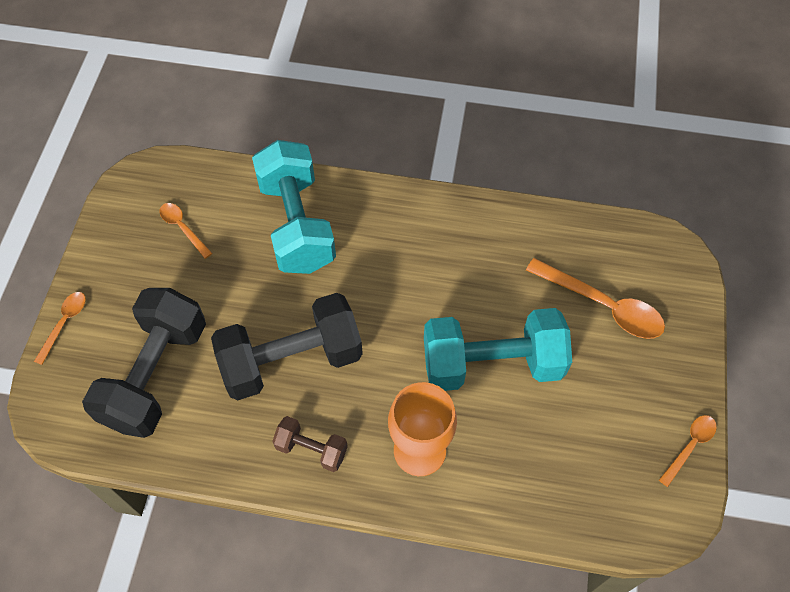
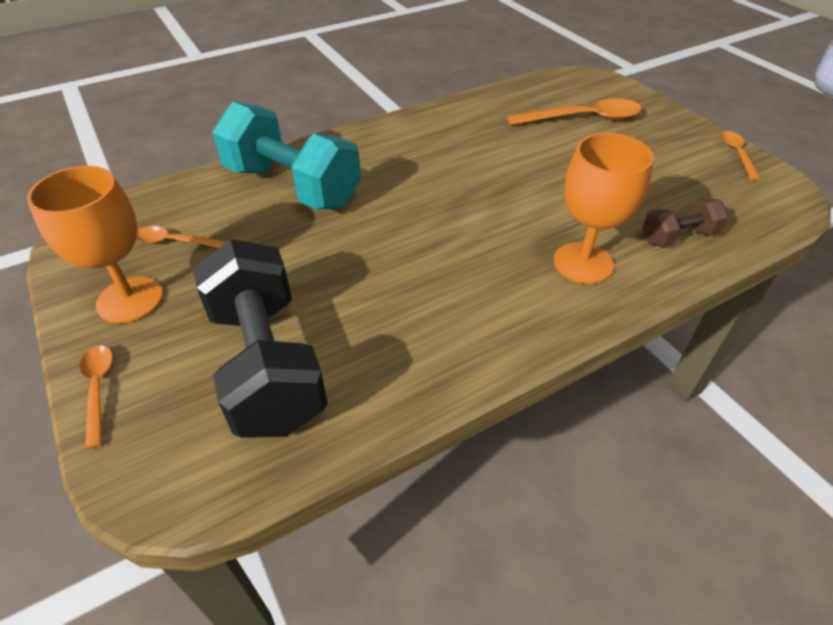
camera: 40 degrees left, 15 degrees down
black dumbbell [211,293,363,400] -> none
brown dumbbell [272,416,348,472] -> brown dumbbell moved to [642,198,728,247]
turquoise dumbbell [424,308,572,391] -> none
none -> orange goblet [27,166,163,323]

